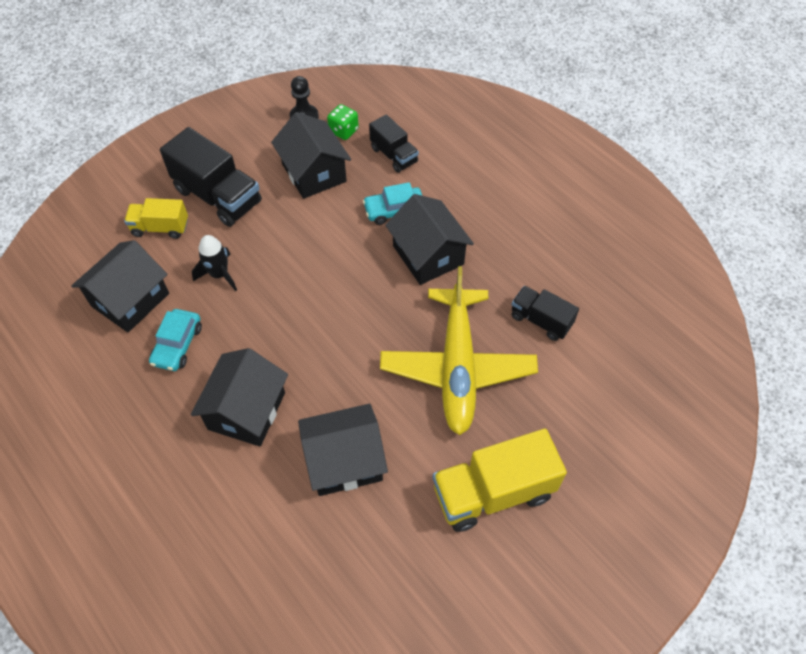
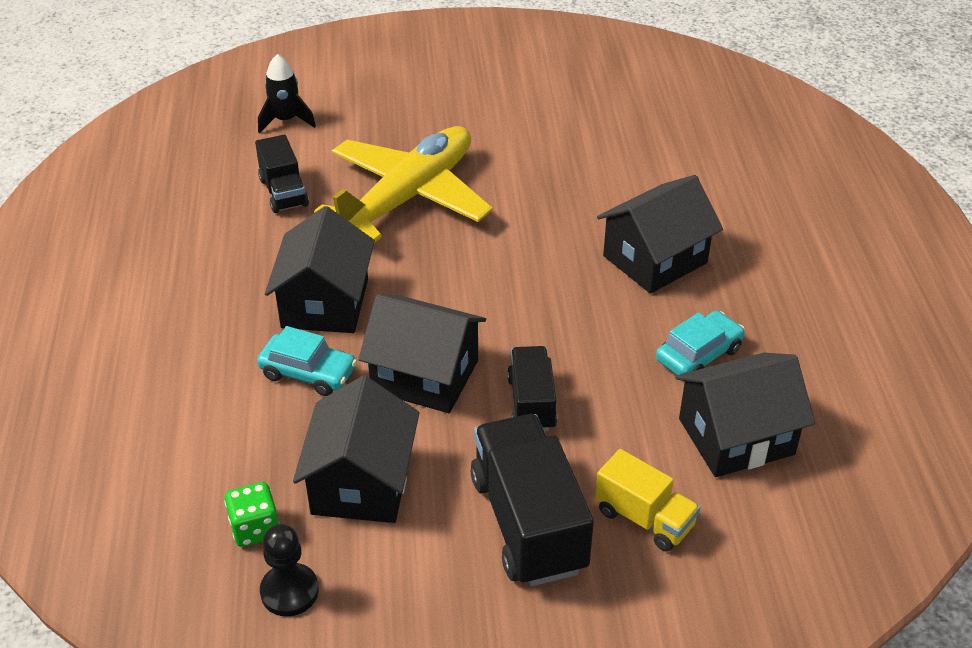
camera: 145 degrees left, 15 degrees down
black rocket [192,235,237,291] -> black rocket moved to [258,54,316,133]
black house [298,404,388,496] -> black house moved to [358,294,486,413]
black truck [369,114,419,173] -> black truck moved to [507,346,557,431]
yellow truck [432,429,567,532] -> none

